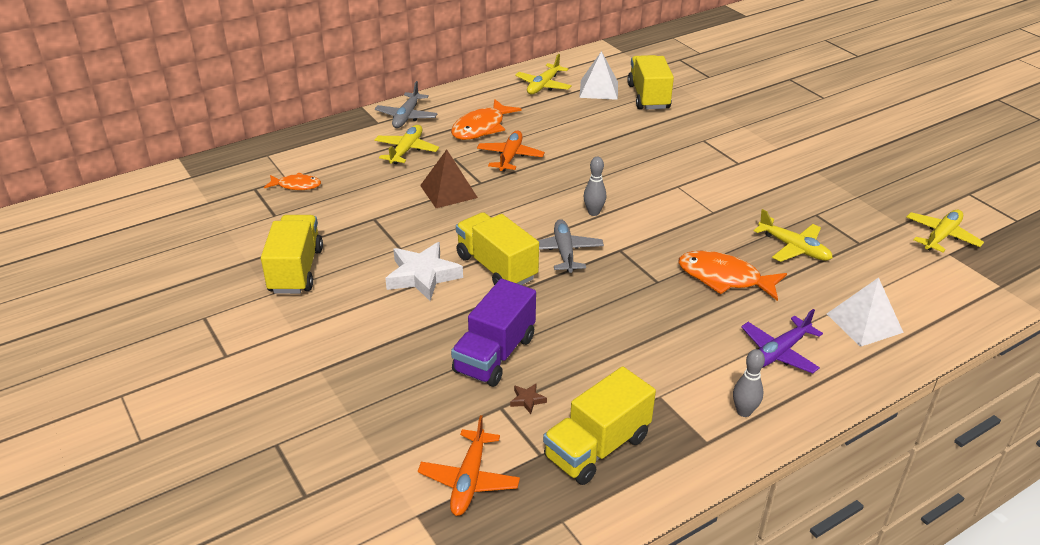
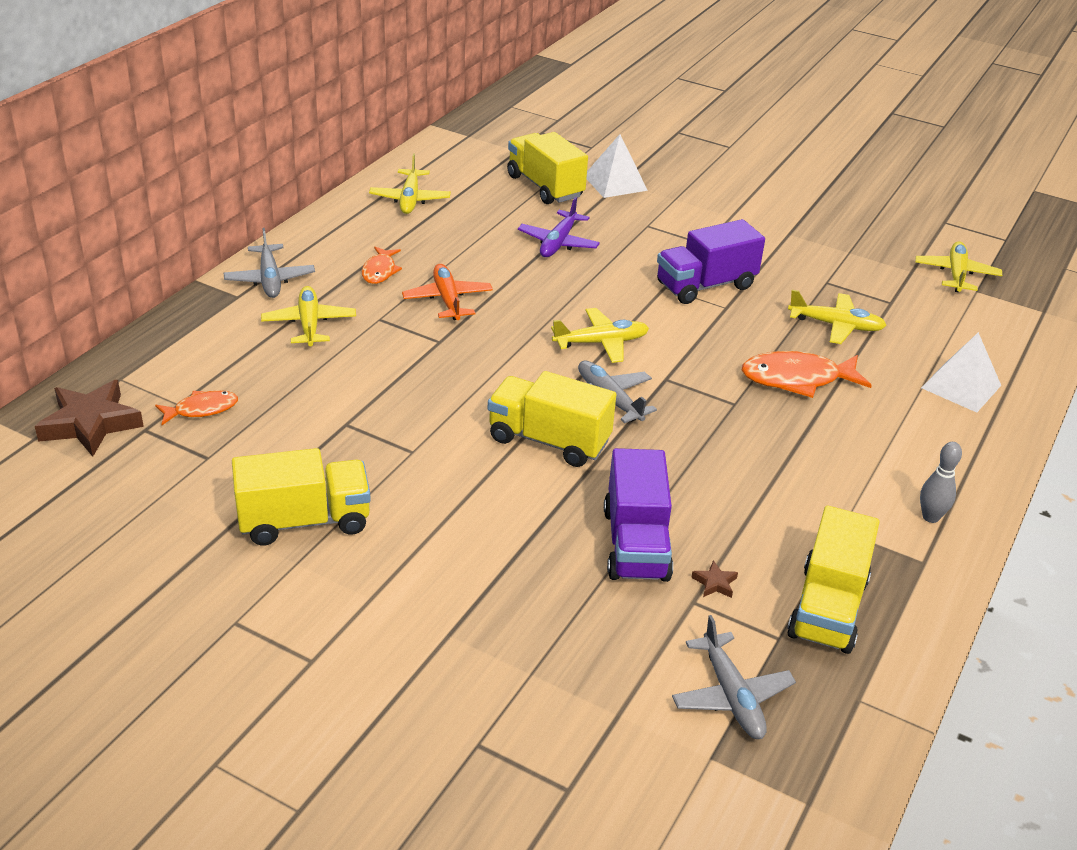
camera: 30 degrees left, 0 degrees up
yellow truck [261,215,323,294] -> yellow truck turned 105 degrees clockwise [232,448,371,546]
white star [385,242,463,301] -> none
orange plane [418,415,520,516] -> grey plane [672,615,796,739]
brown pyramid [420,149,478,208] -> none
orange fish [451,99,521,140] -> orange fish [362,247,402,284], size x0.59
white pyramid [579,51,618,100] -> white pyramid moved to [587,134,648,198]
grey bowling pin [584,157,606,216] -> yellow plane [551,308,649,363]
purple plane [741,309,823,373] -> purple plane moved to [518,197,600,257]
none -> brown star [35,380,144,457]
none -> purple truck [657,219,765,304]

